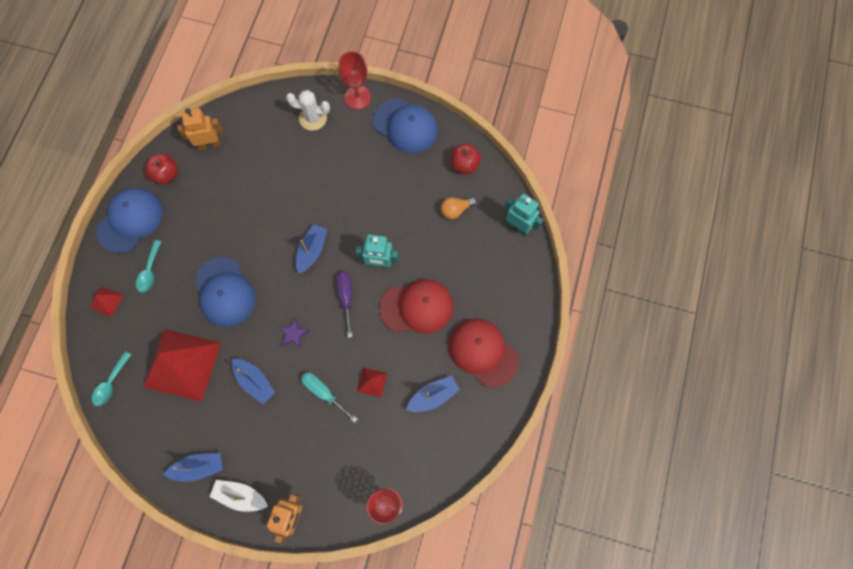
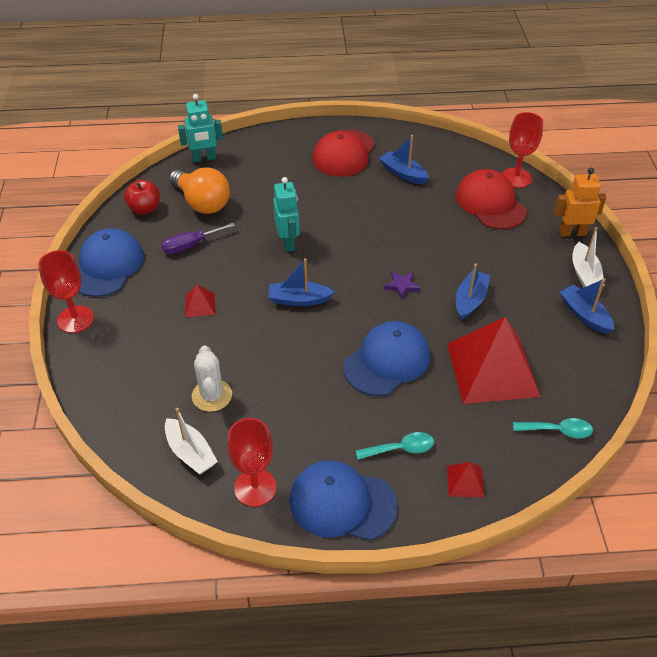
camera: 110 degrees left, 25 degrees down
red apple [145,154,178,184] -> red goblet [227,418,276,507]
orange robot [177,108,223,150] -> white boat [165,408,218,474]
white cactus [286,90,330,131] -> white cactus moved to [192,345,232,412]
turquoise screwdriver [301,372,358,423] -> none
purple screwdriver [337,271,352,338] -> purple screwdriver moved to [161,223,235,254]
red pyramid [357,367,388,398] -> red pyramid moved to [185,284,215,317]
red cap [379,279,453,334] -> red cap moved to [456,169,527,229]
orange light bulb [441,197,477,219] -> orange light bulb [169,168,230,214], size x1.85
turquoise robot [504,194,543,236] -> turquoise robot turned 120 degrees counterclockwise [178,94,223,162]

